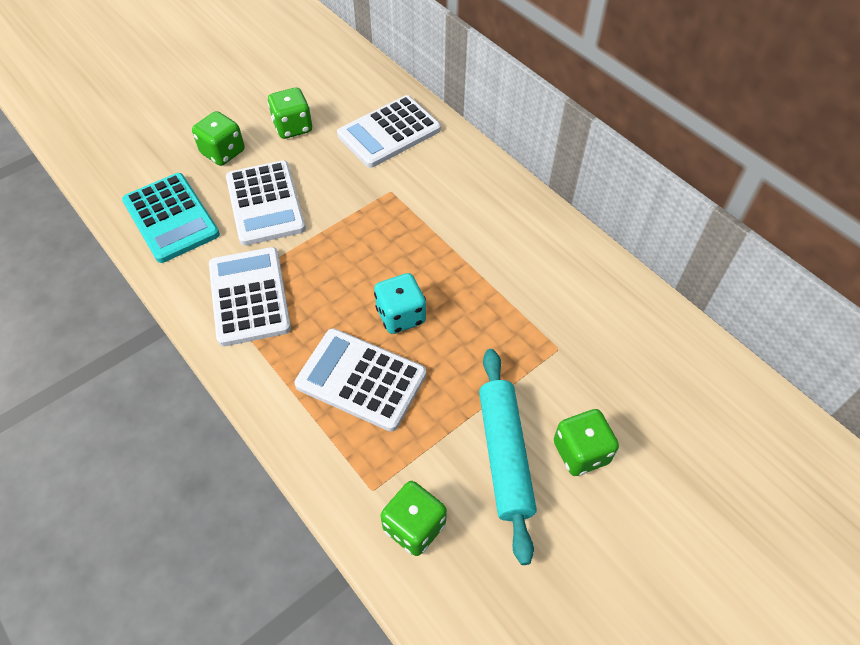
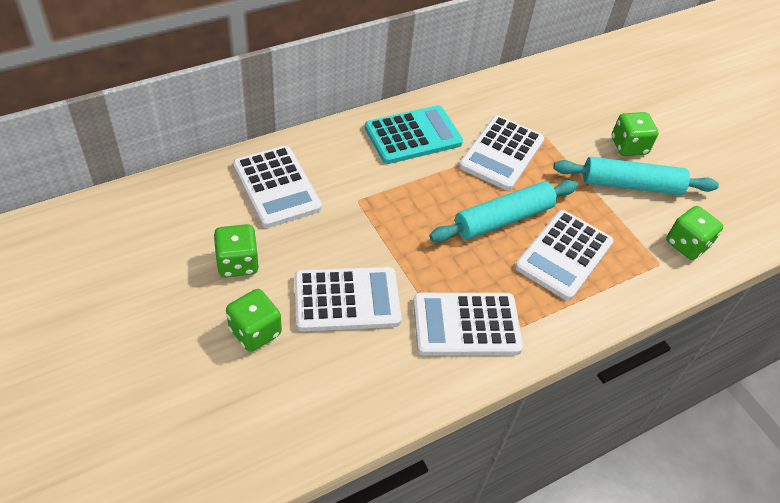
camera: 85 degrees left, 5 degrees down
turquoise calculator [122,173,220,263] -> turquoise calculator moved to [365,105,463,164]
turquoise dice [374,273,426,334] -> turquoise rolling pin [429,180,578,242]
none -> white calculator [459,115,544,191]

